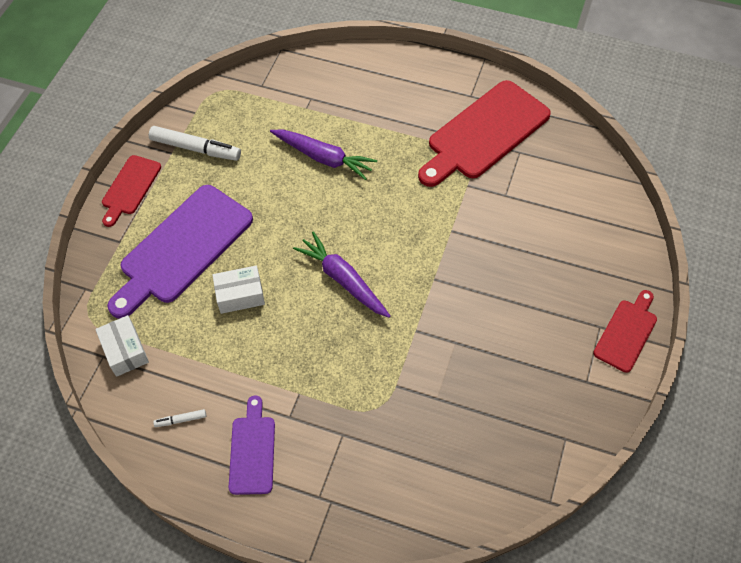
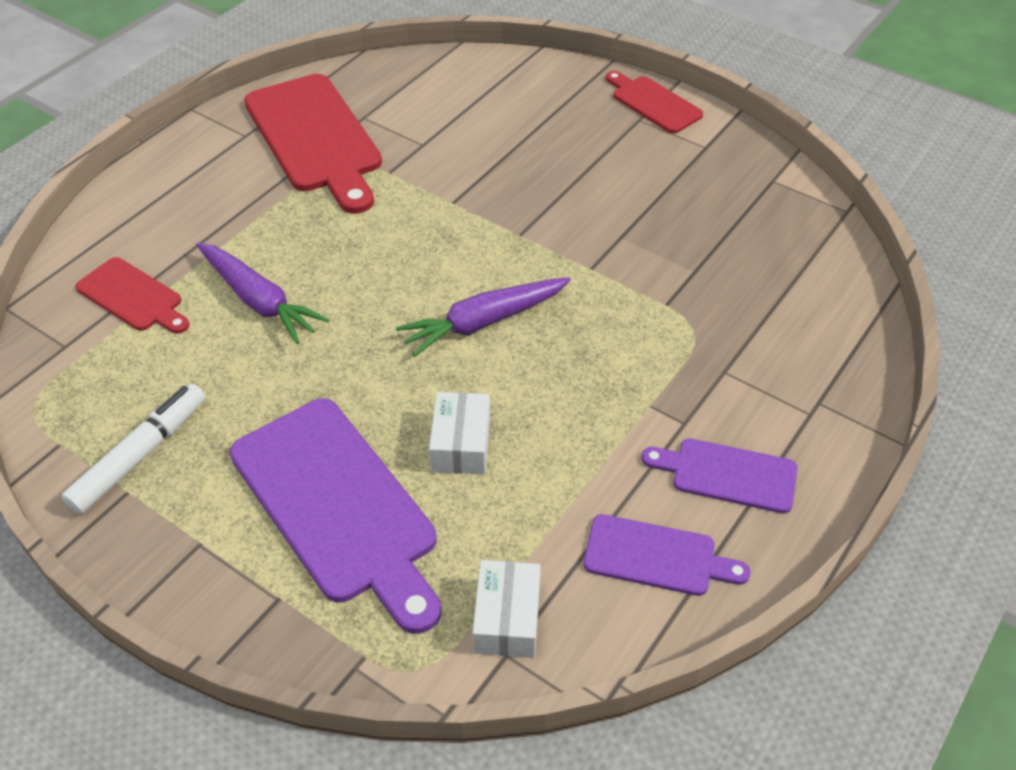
camera: 75 degrees left, 10 degrees down
white box [95,315,149,377] -> white box turned 75 degrees counterclockwise [472,560,541,658]
red cutting board [102,155,161,227] -> red cutting board moved to [76,257,189,334]
white marker [153,409,206,427] -> purple cutting board [584,514,751,596]
purple carrot [270,130,377,180] -> purple carrot turned 90 degrees clockwise [196,243,329,344]

